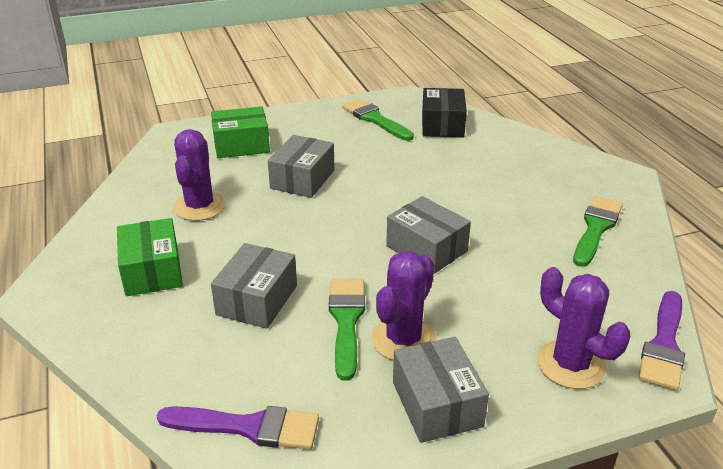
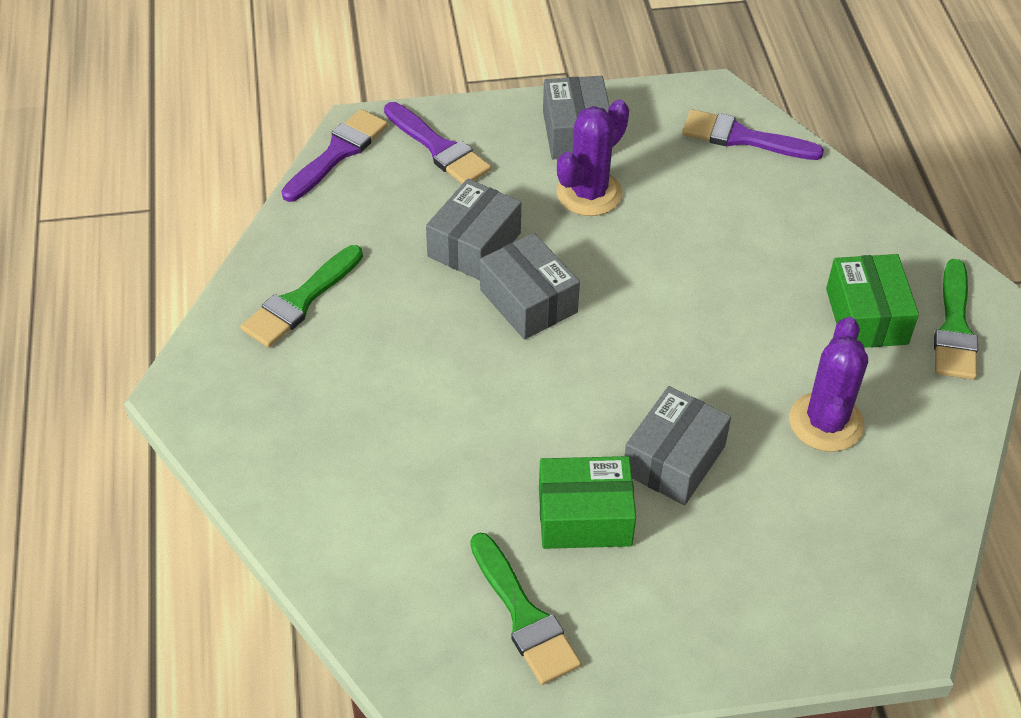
camera: 170 degrees left, 15 degrees up
green box [211,106,270,158] -> green box moved to [539,456,636,549]
grey box [211,243,297,329] -> grey box moved to [426,179,521,280]
green brush [329,279,365,381] -> green brush moved to [934,259,978,380]
black box [422,88,467,138] -> none
purple cactus [537,267,630,389] -> purple brush [384,102,491,184]

